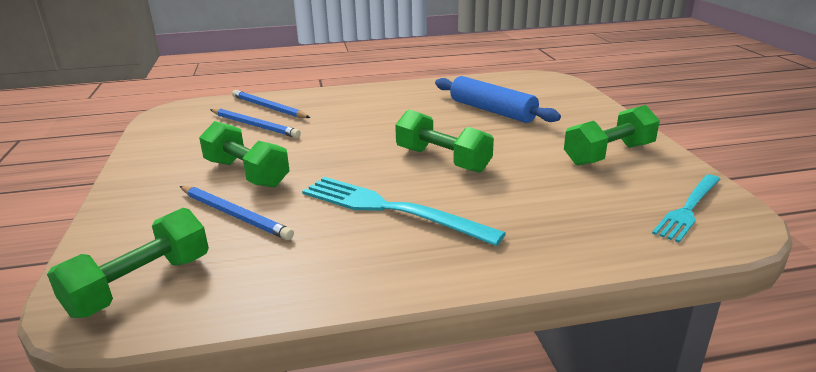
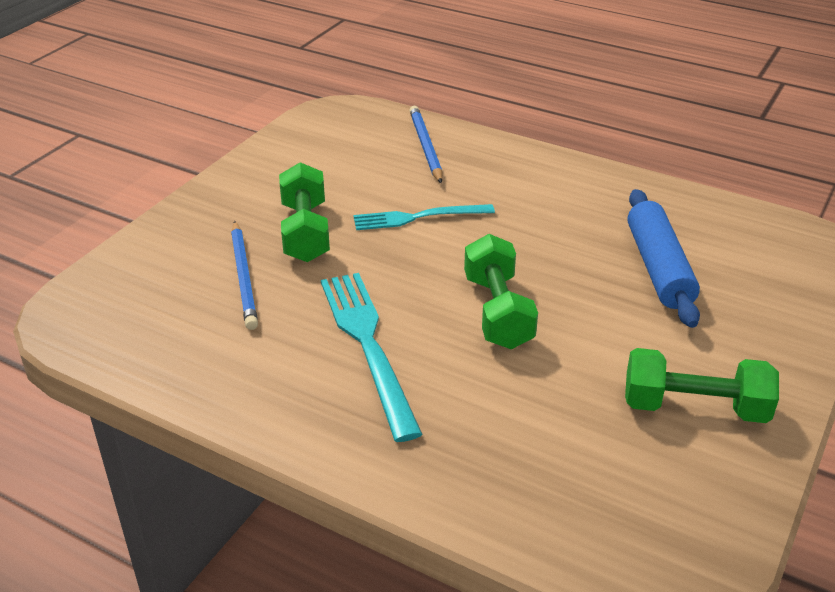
camera: 40 degrees right, 10 degrees up
green dumbbell [47,208,209,318] -> none
blue pencil [210,109,301,138] -> none
turquoise fork [652,174,720,243] -> turquoise fork moved to [353,204,495,230]

